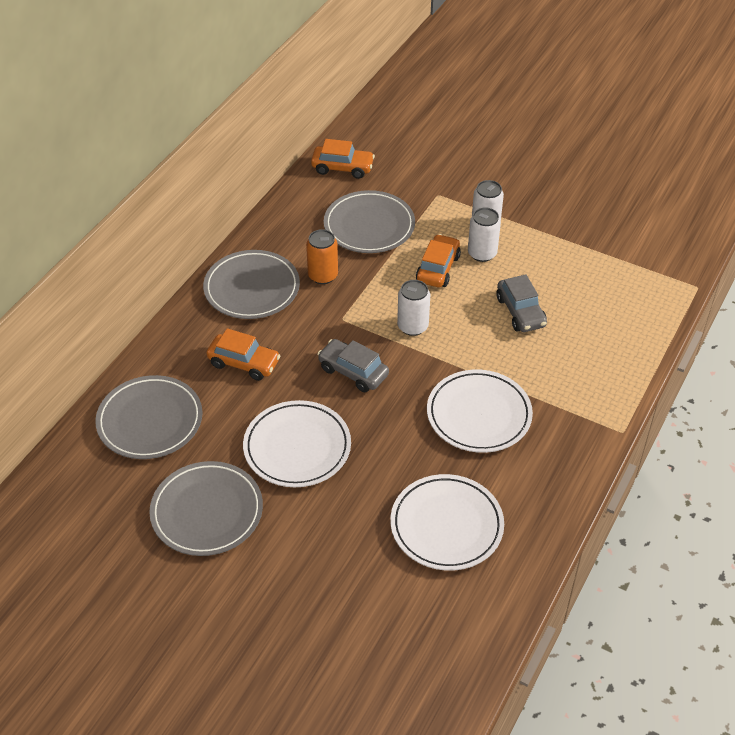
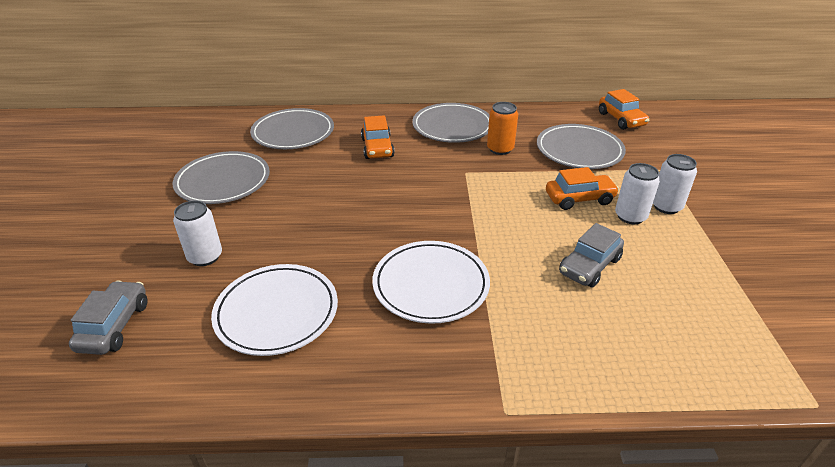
camera: 60 degrees right, 10 degrees down
white plate [243,400,351,487] -> none
grey car [317,339,389,392] -> grey car moved to [69,281,147,355]
white can [397,280,430,336] -> white can moved to [173,200,222,266]

